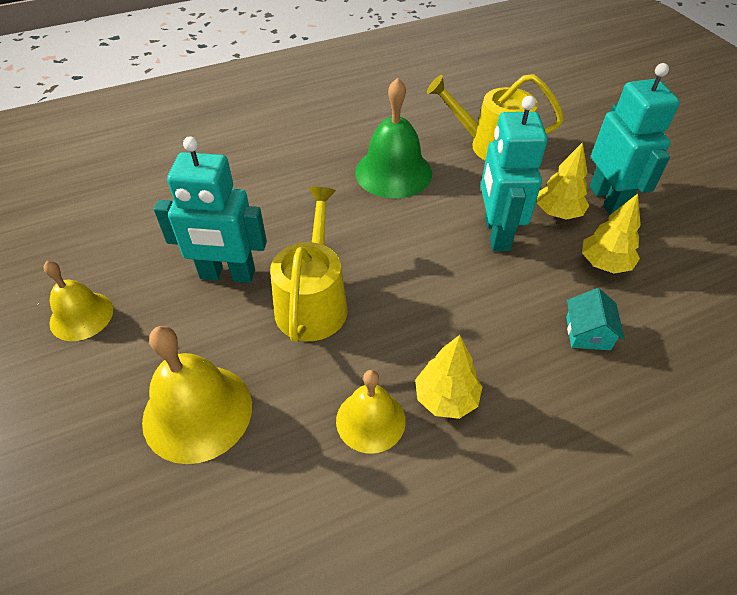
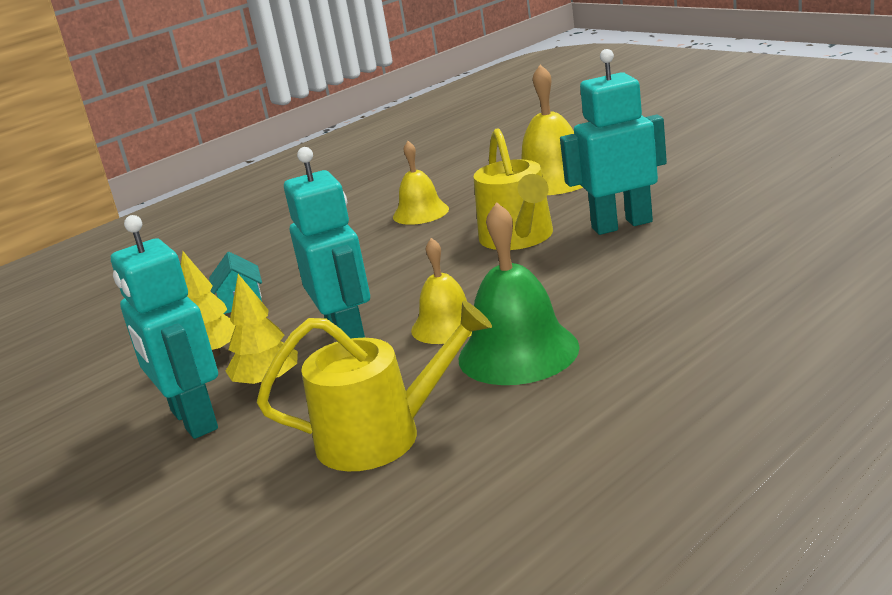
camera: 165 degrees right, 25 degrees down
yellow bell [44,261,113,341] -> yellow bell moved to [411,238,472,344]
yellow tree [415,335,482,419] -> none

